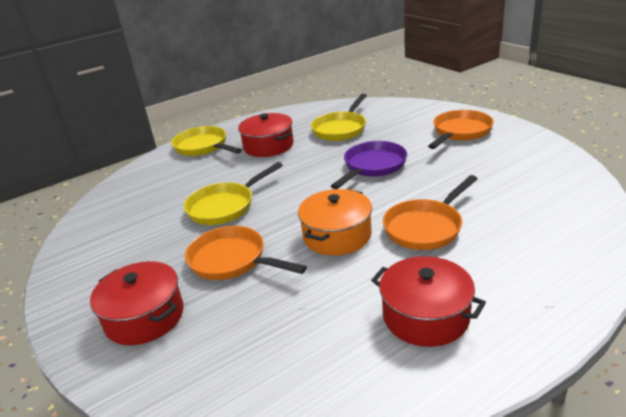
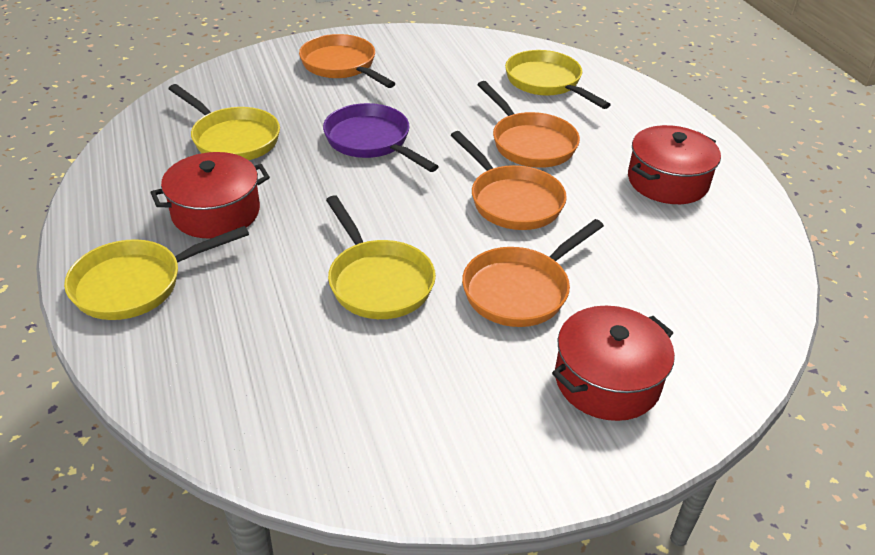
camera: 80 degrees left, 10 degrees up
orange pot [298,189,372,256] -> orange pan [451,131,567,230]
none -> yellow pan [505,50,611,109]

